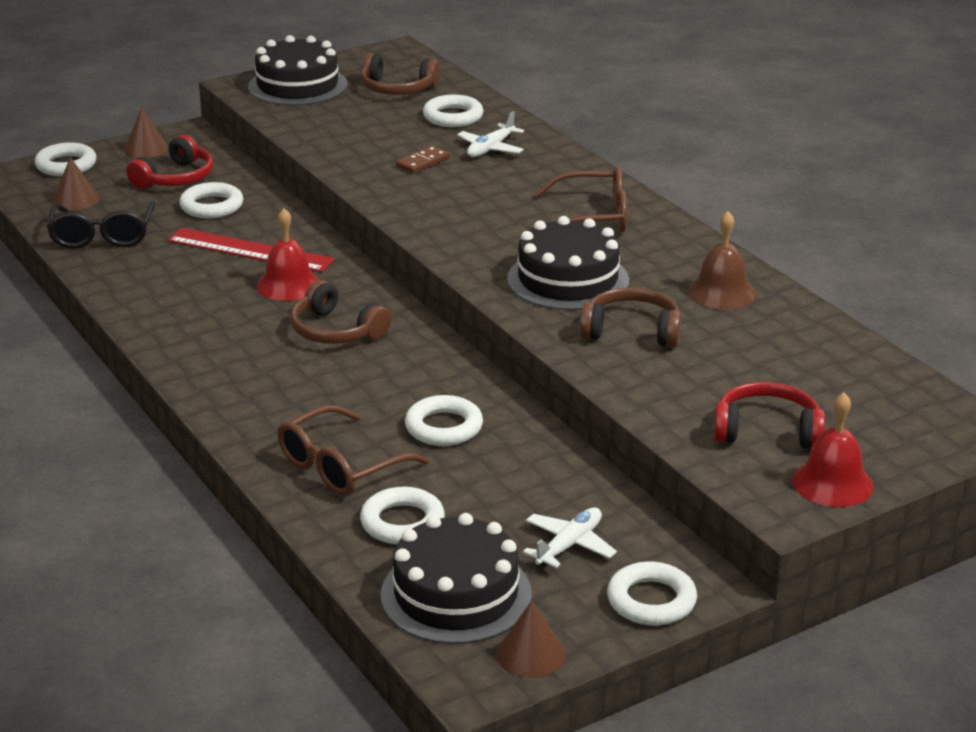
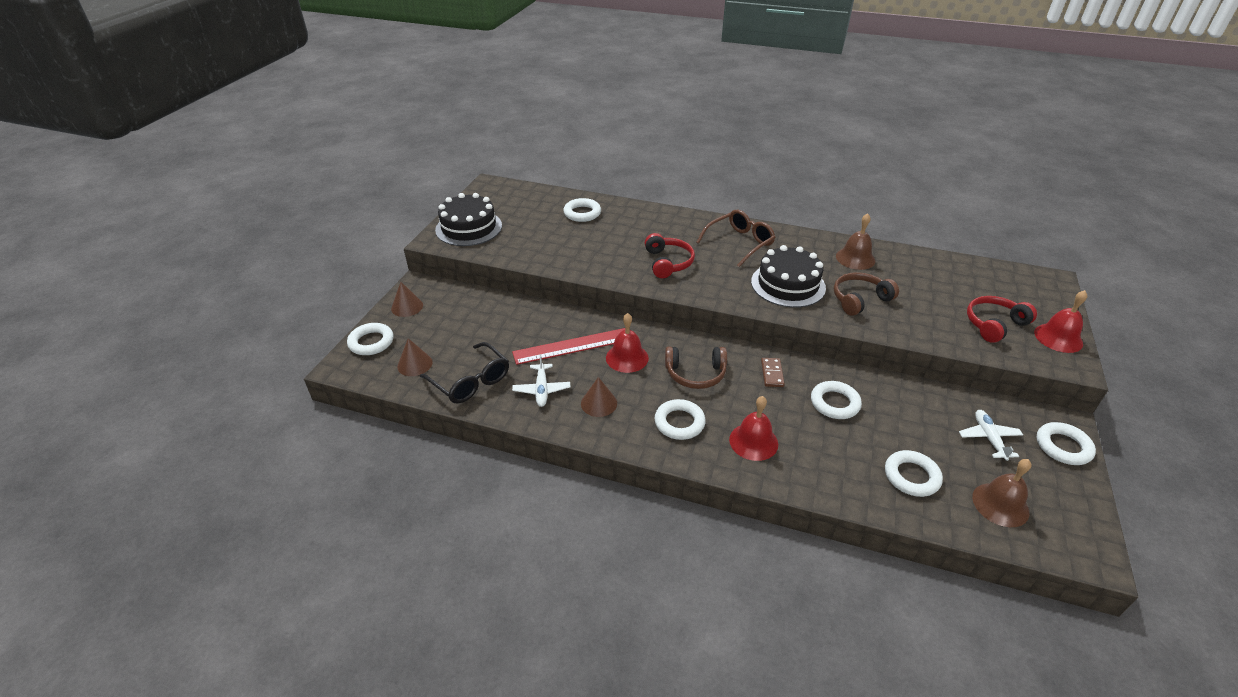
camera: 40 degrees left, 10 degrees up
red headphones [126,135,213,189] -> red headphones moved to [645,233,695,278]
white ring [179,182,243,218] -> white ring moved to [655,399,706,440]
brown glasses [278,405,429,496] -> none
brown headphones [360,53,440,95] -> none
black cake [381,513,532,644] -> brown bell [972,459,1032,527]
brown domino [396,146,449,174] -> brown domino moved to [761,358,785,387]
white plane [457,111,524,157] -> white plane moved to [512,354,570,407]
brown cone [496,600,565,678] -> brown cone moved to [581,377,617,417]
none -> red bell [729,396,778,461]

